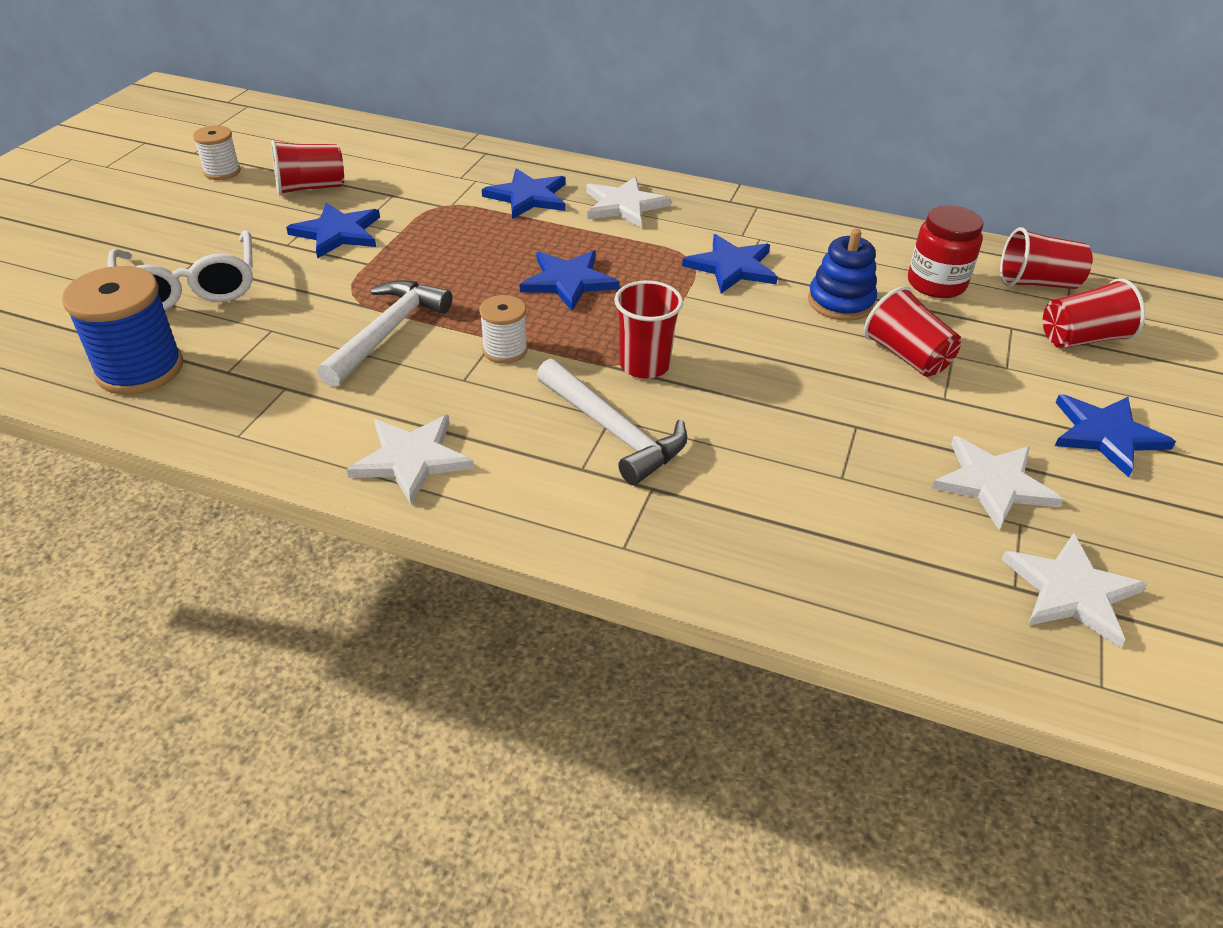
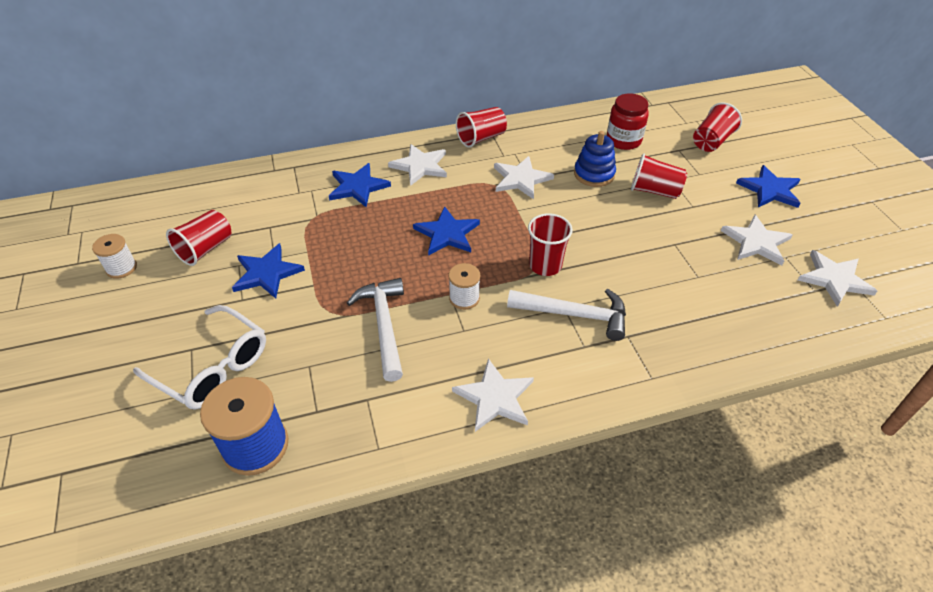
camera: 35 degrees left, 5 degrees up
blue star [682,234,778,293] -> white star [494,156,554,199]
red cup [1000,227,1093,289] -> red cup moved to [456,107,507,148]

